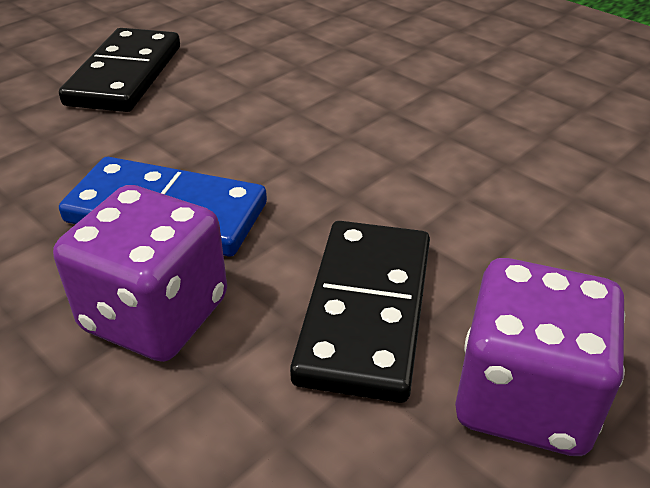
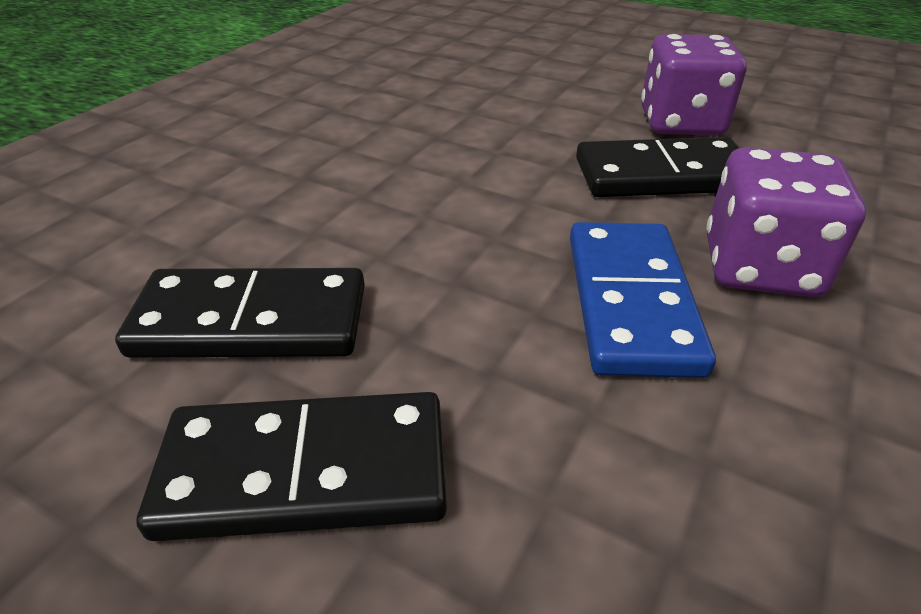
camera: 105 degrees left, 0 degrees up
none -> black domino [115,268,365,358]

